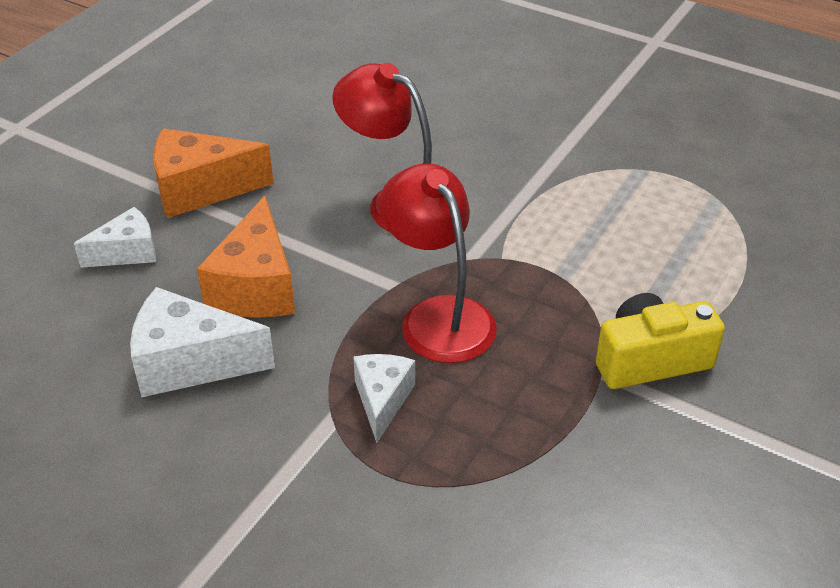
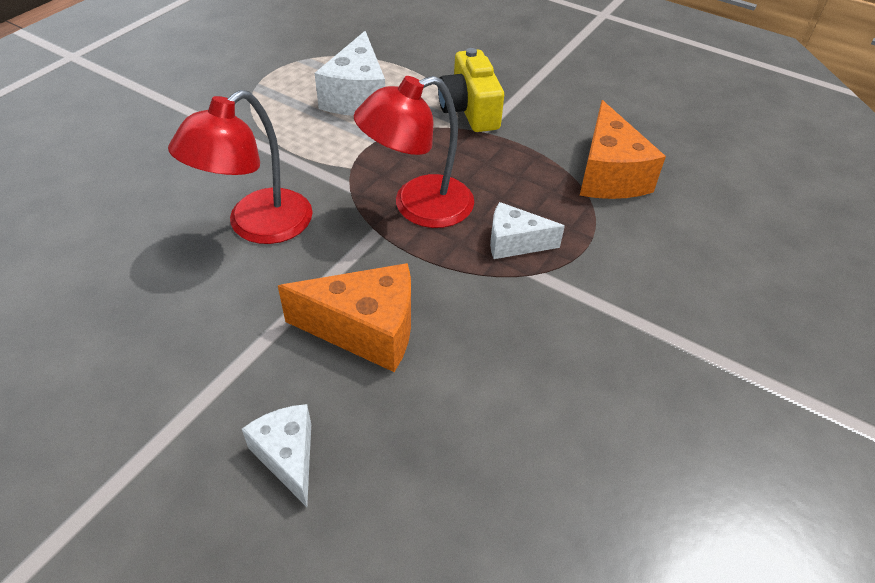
camera: 90 degrees left, 5 degrees up
white cheese [130,287,275,397] -> white cheese moved to [315,31,385,116]
orange cheese [153,128,274,218] -> orange cheese moved to [580,100,666,199]

